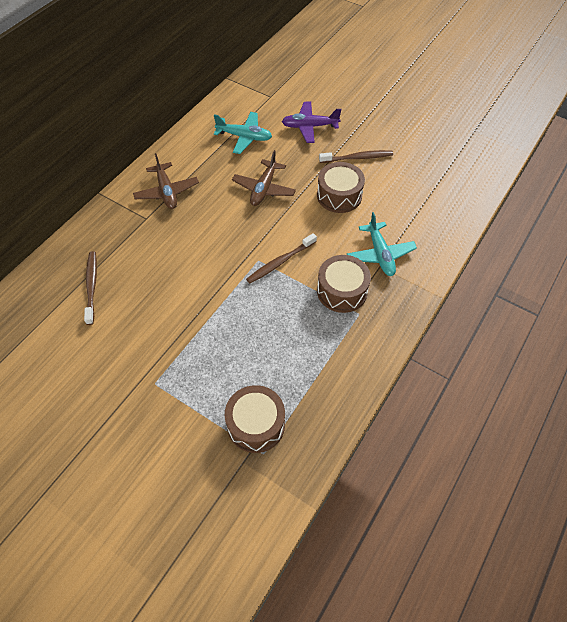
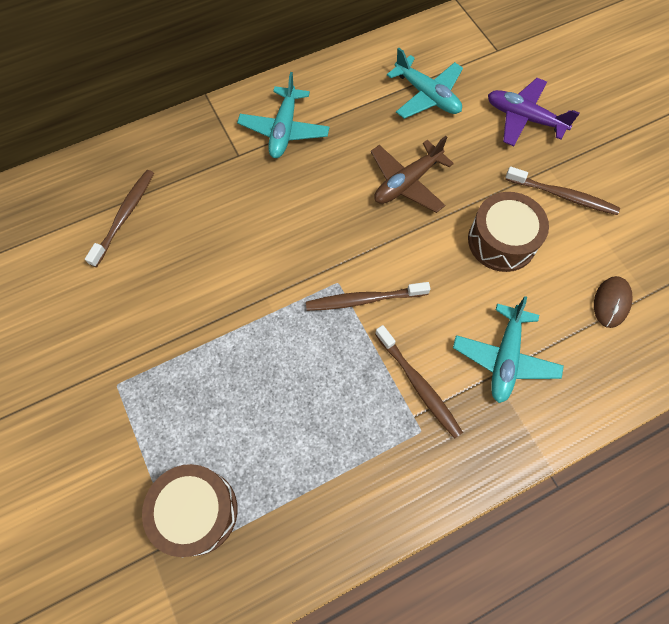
camera: 30 degrees right, 10 degrees up
brown plane [133,153,199,209] -> turquoise plane [237,72,330,158]
brown drum [317,255,371,313] -> brown toothbrush [375,325,463,438]
none -> brown mouse [594,276,633,328]

